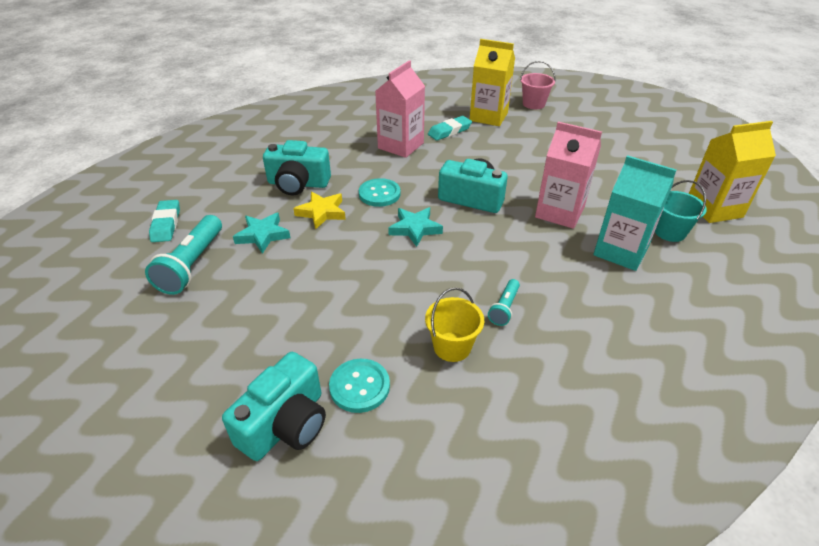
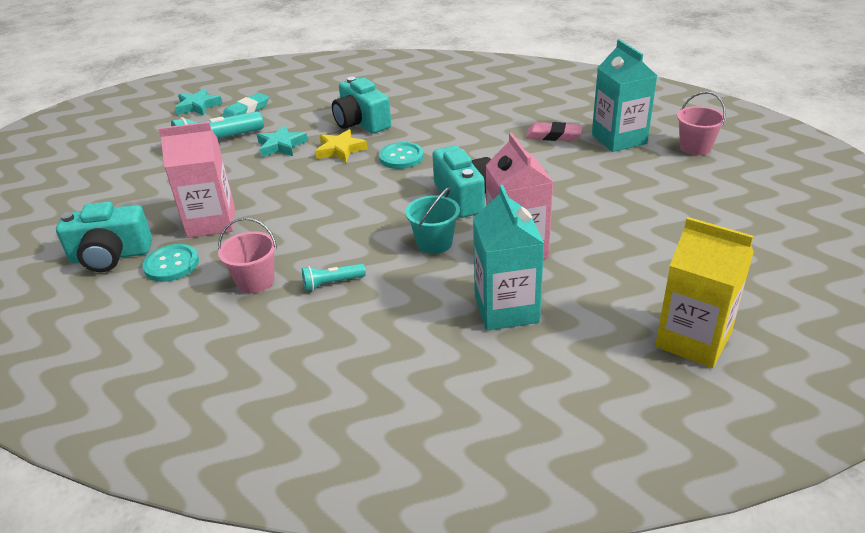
camera: 50 degrees right, 5 degrees down
pink carton [375,60,425,158] -> pink carton moved to [159,122,235,238]
turquoise star [388,207,443,247] -> turquoise star moved to [175,88,223,116]
yellow bucket [425,287,484,362] -> pink bucket [218,218,277,294]
turquoise eraser [428,116,472,141] -> pink eraser [526,122,583,141]
yellow carton [470,39,515,126] -> turquoise carton [592,39,657,152]
turquoise bucket [655,180,707,242] -> turquoise bucket moved to [405,187,460,254]

